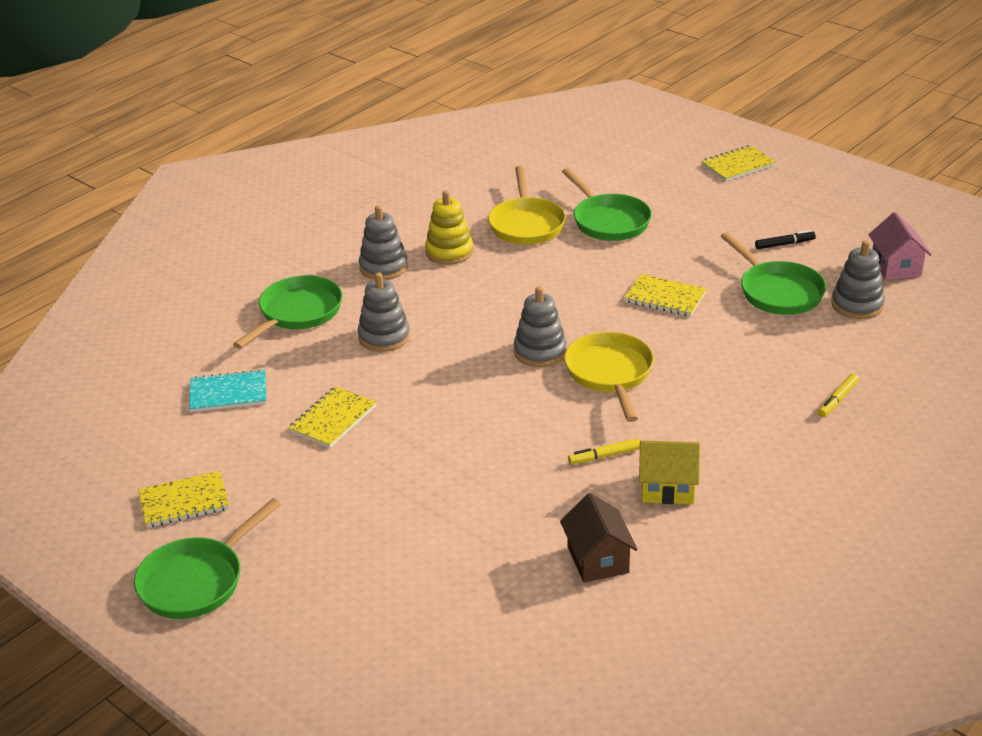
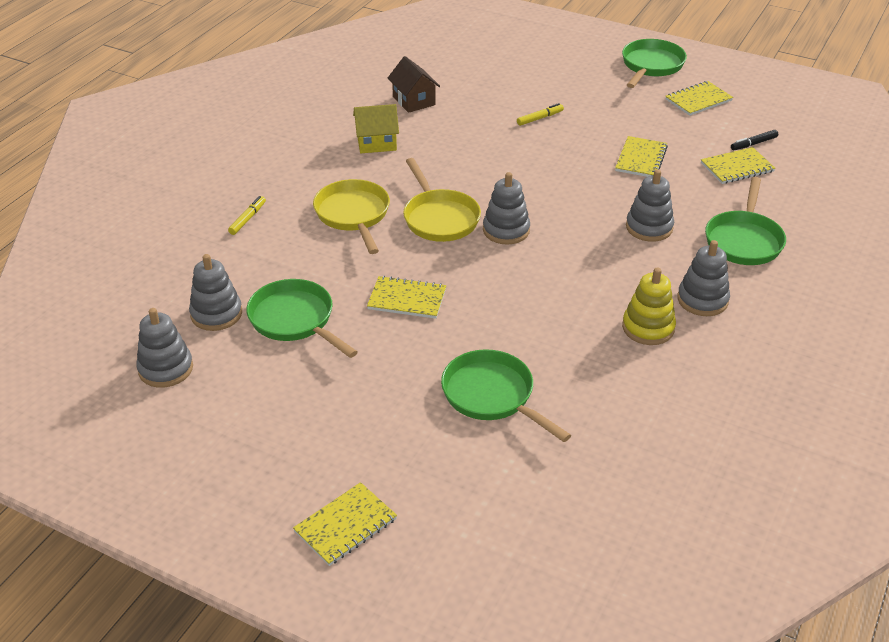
camera: 165 degrees right, 5 degrees up
turquoise notebook [189,369,266,412] -> yellow notebook [701,147,775,184]
yellow pan [488,166,566,245] -> yellow pan moved to [313,179,390,254]
yellow marker [568,438,640,464] -> yellow marker moved to [517,103,564,126]
black marker [755,230,816,249] -> black marker moved to [731,130,778,150]
pink house [868,212,932,280] -> grey stacking toy [136,308,193,388]

